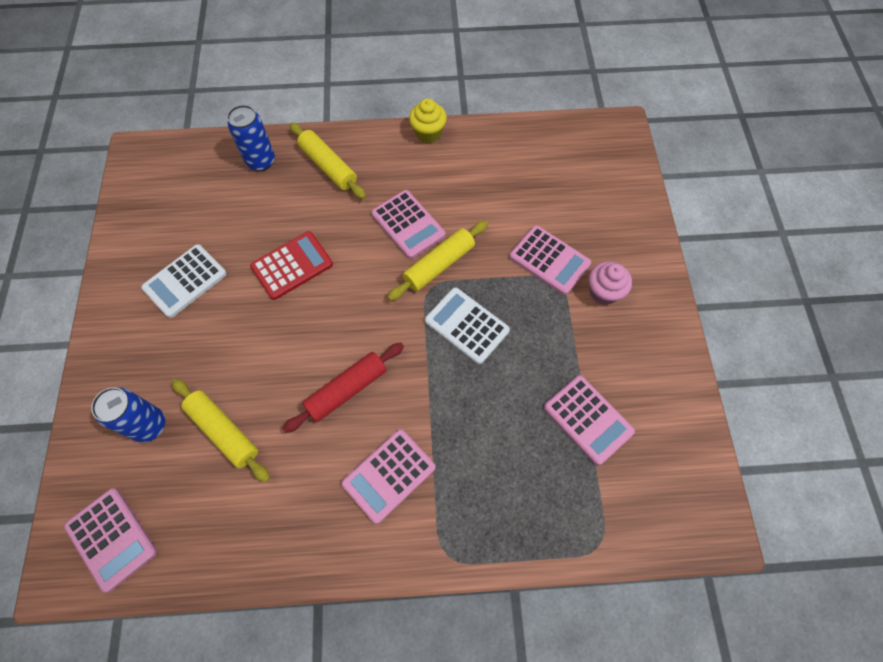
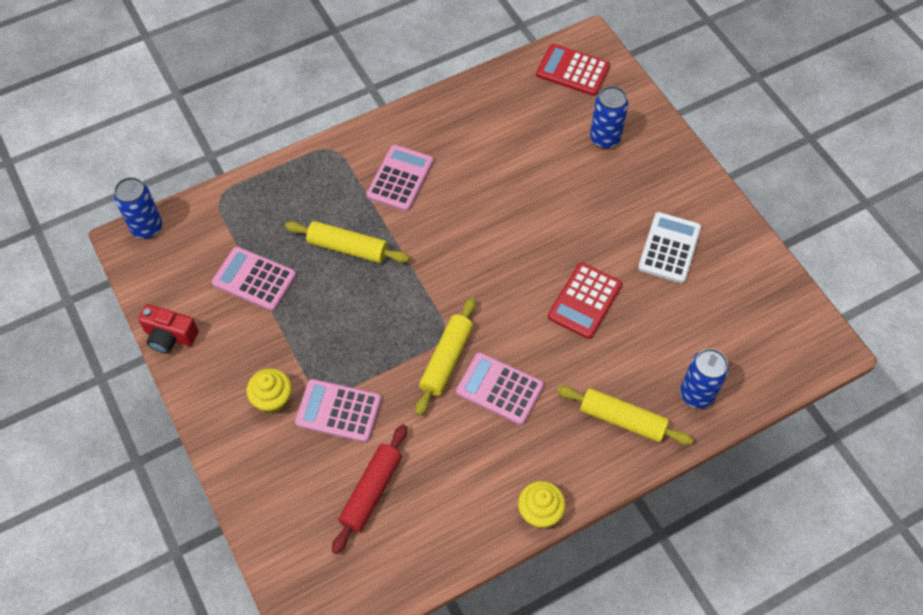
camera: 155 degrees right, 5 degrees down
pink calculator [64,488,157,592] -> red calculator [536,44,610,96]
yellow rolling pin [172,379,270,482] -> yellow rolling pin moved to [285,221,410,263]
red rolling pin [283,342,404,433] -> red rolling pin moved to [332,424,407,554]
white calculator [425,288,510,364] -> none
pink cupcake [589,261,632,305] -> yellow cupcake [246,368,292,414]
none -> blue can [114,177,162,239]
none -> red camera [138,304,199,354]

